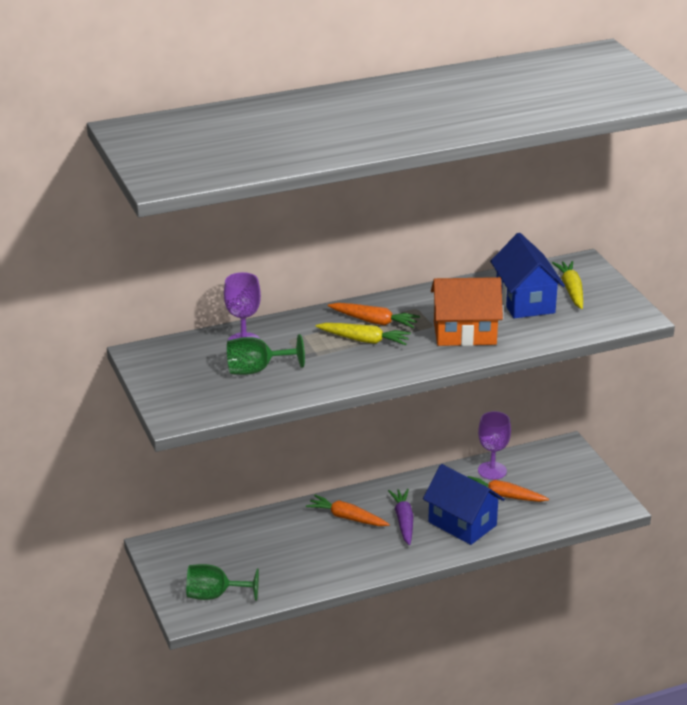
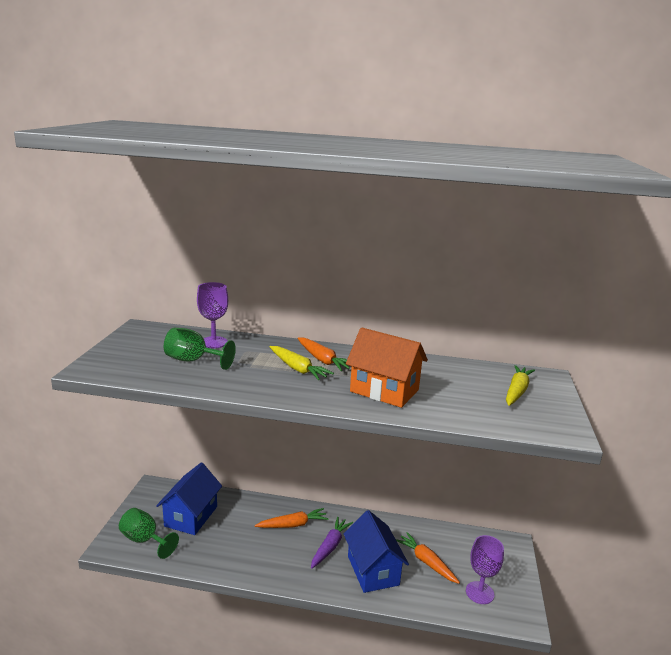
camera: 30 degrees right, 10 degrees down
orange carrot [306,495,390,526] -> orange carrot turned 105 degrees clockwise [255,508,329,528]
purple goblet [478,411,511,480] -> purple goblet moved to [466,535,504,604]
blue house [490,233,565,318] -> blue house moved to [156,463,222,535]

